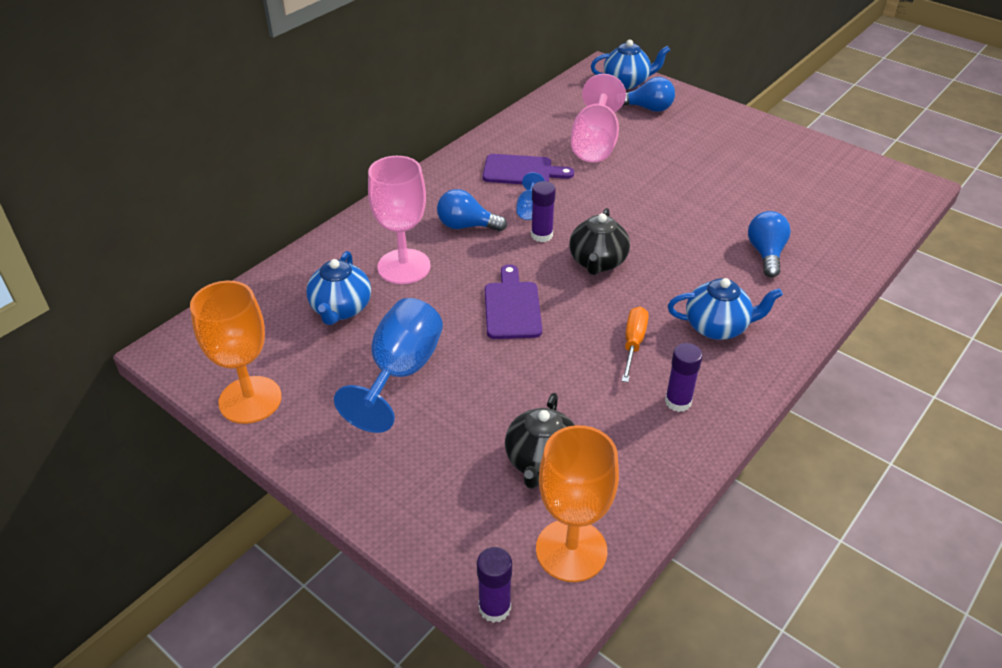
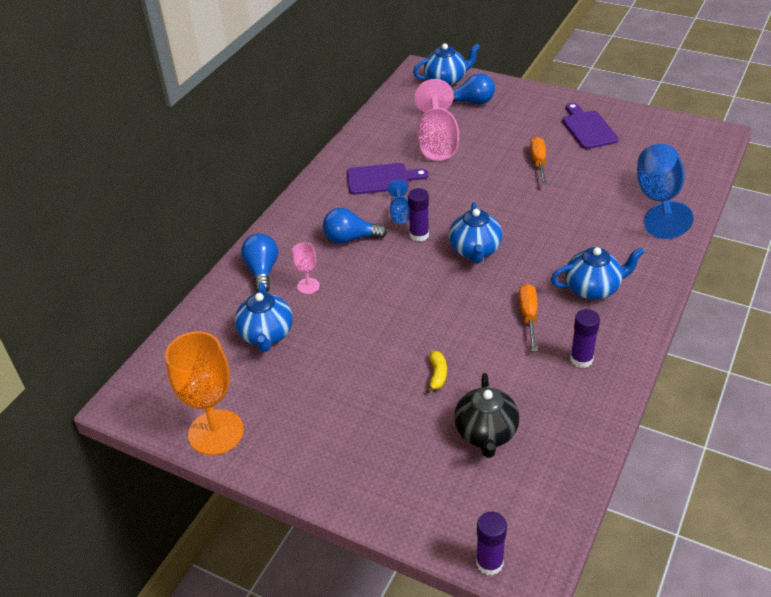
camera: 10 degrees left, 0 degrees up
blue goblet [334,298,443,433] -> blue goblet moved to [637,144,694,239]
pink goblet [368,156,431,284] -> pink goblet [292,242,320,294], size x0.47
purple cutting board [485,264,542,339] -> purple cutting board moved to [562,103,619,149]
orange goblet [536,425,619,582] -> none
black teapot [569,208,630,275] -> blue teapot [449,202,502,263]
blue light bulb [748,211,791,277] -> blue light bulb moved to [241,233,278,293]
none -> yellow banana [426,351,447,393]
none -> orange screwdriver [530,137,547,185]

